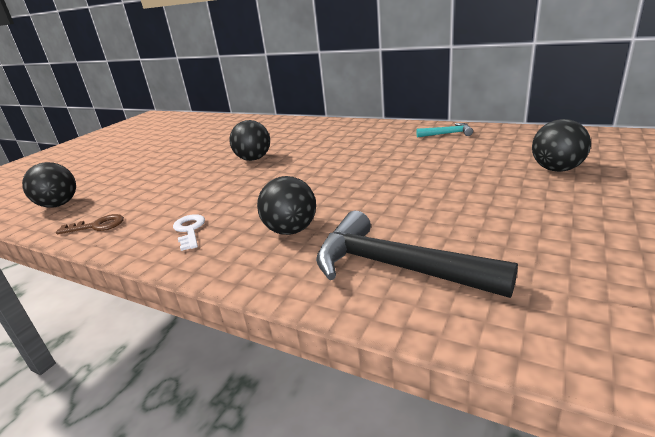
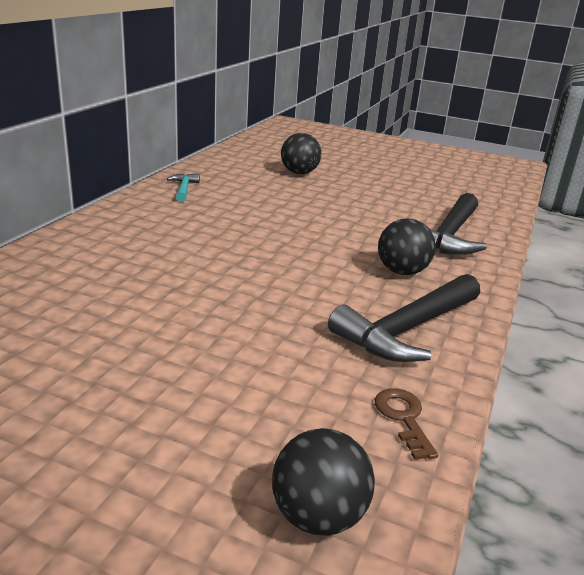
camera: 100 degrees left, 0 degrees up
white key [173,214,205,251] -> black hammer [328,274,480,362]
black ball [229,120,270,161] -> none

